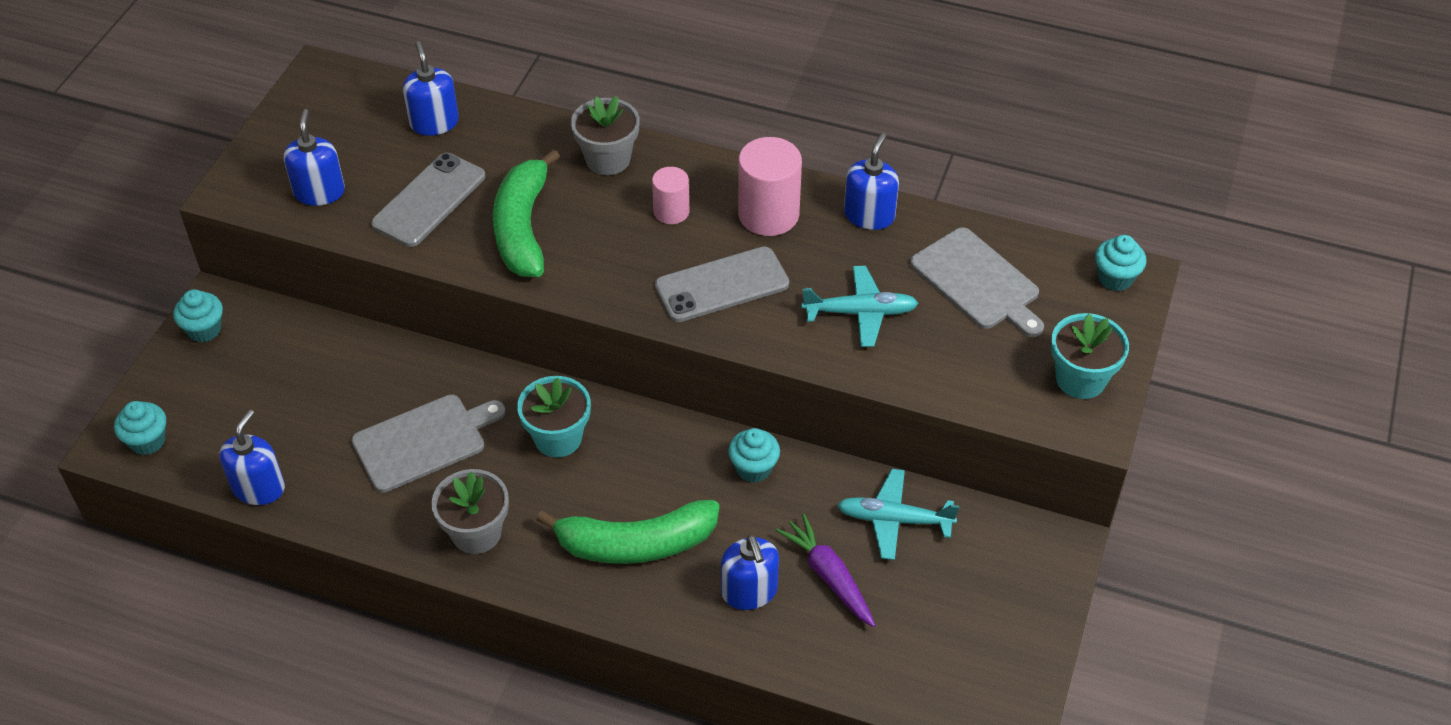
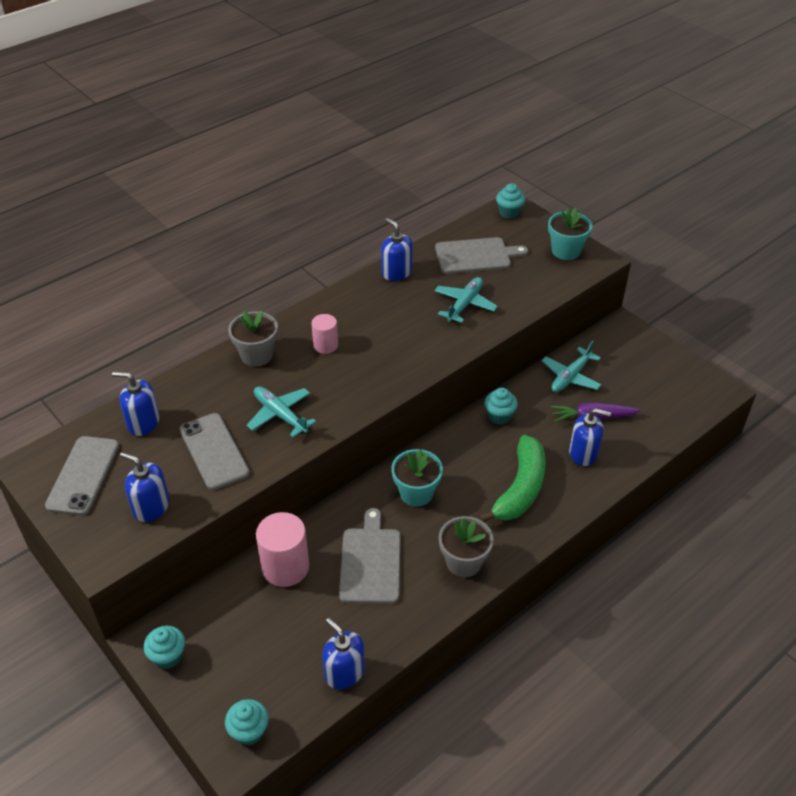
camera: 60 degrees left, 5 degrees down
green banana [493,149,560,277] -> turquoise plane [247,387,316,437]
grey phone [655,247,789,322] -> grey phone moved to [45,436,119,516]
pink cylinder [738,137,802,236] -> pink cylinder moved to [256,512,309,587]

